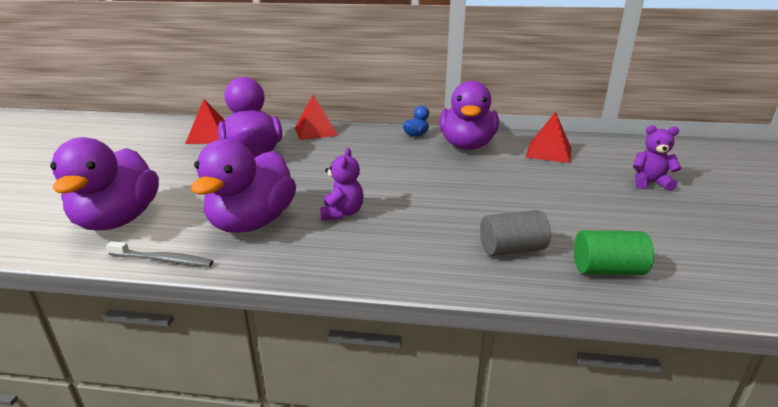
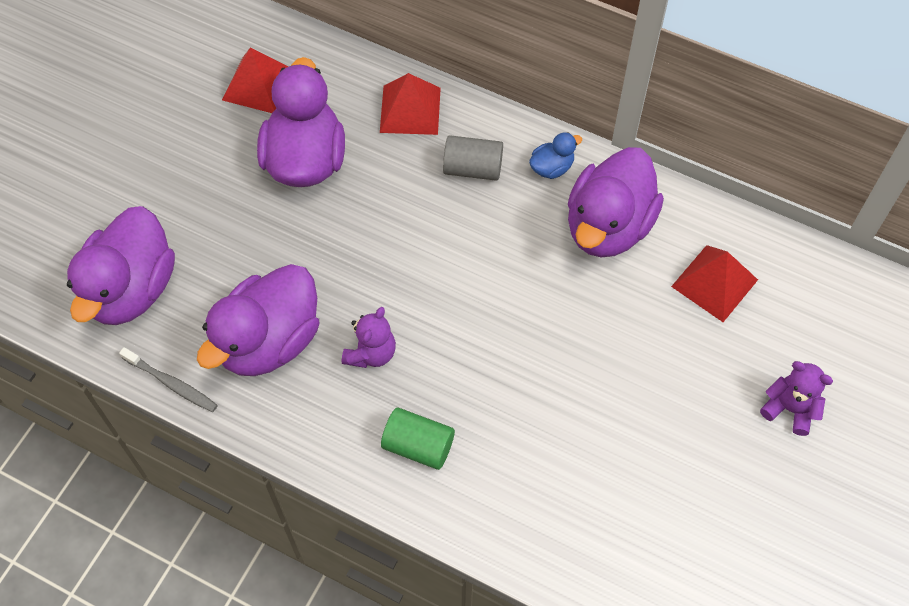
camera: 20 degrees right, 35 degrees up
grey cylinder [480,210,551,256] -> grey cylinder moved to [443,135,503,181]
green cylinder [574,230,654,275] -> green cylinder moved to [381,408,455,470]

